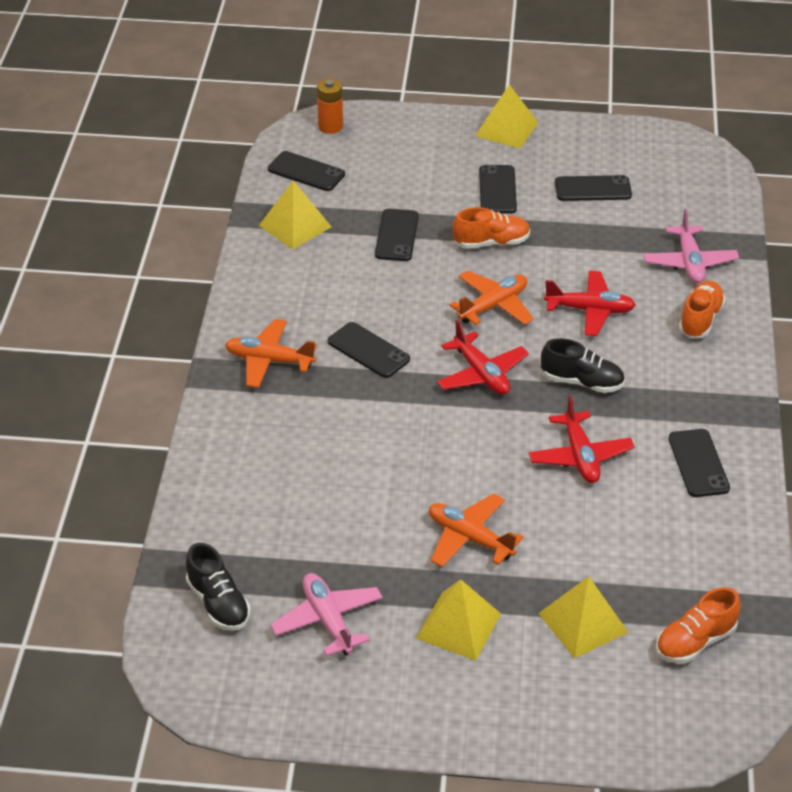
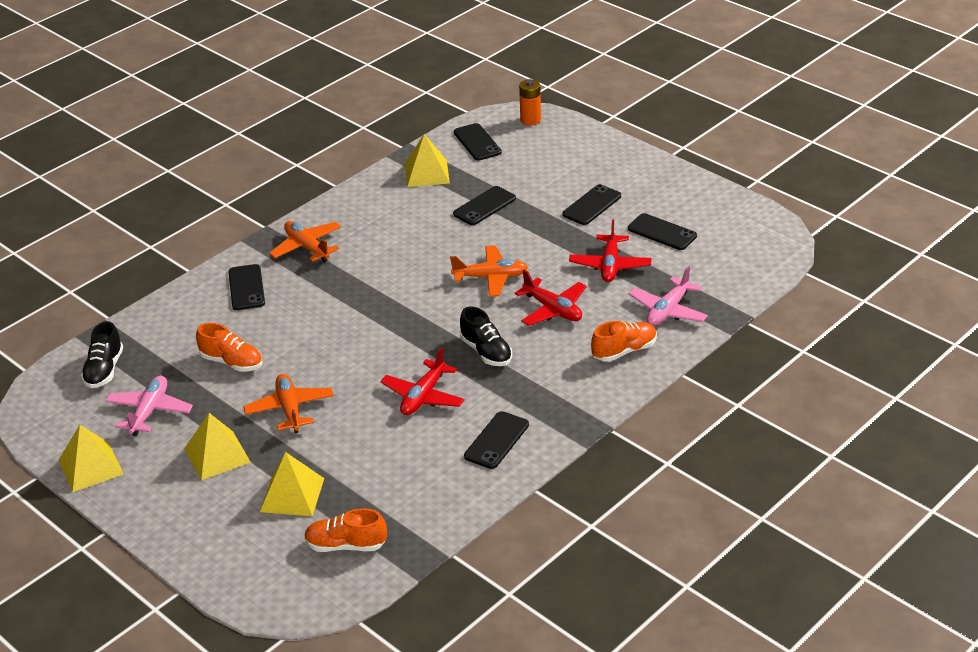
camera: 40 degrees right, 5 degrees down
black phone [328,322,410,378] -> black phone moved to [228,264,265,310]
red plane [437,320,529,395] -> red plane moved to [569,220,652,282]
orange shoe [453,207,530,249] -> orange shoe moved to [196,323,263,372]
yellow pyramid [475,84,538,149] -> yellow pyramid moved to [59,425,124,492]

